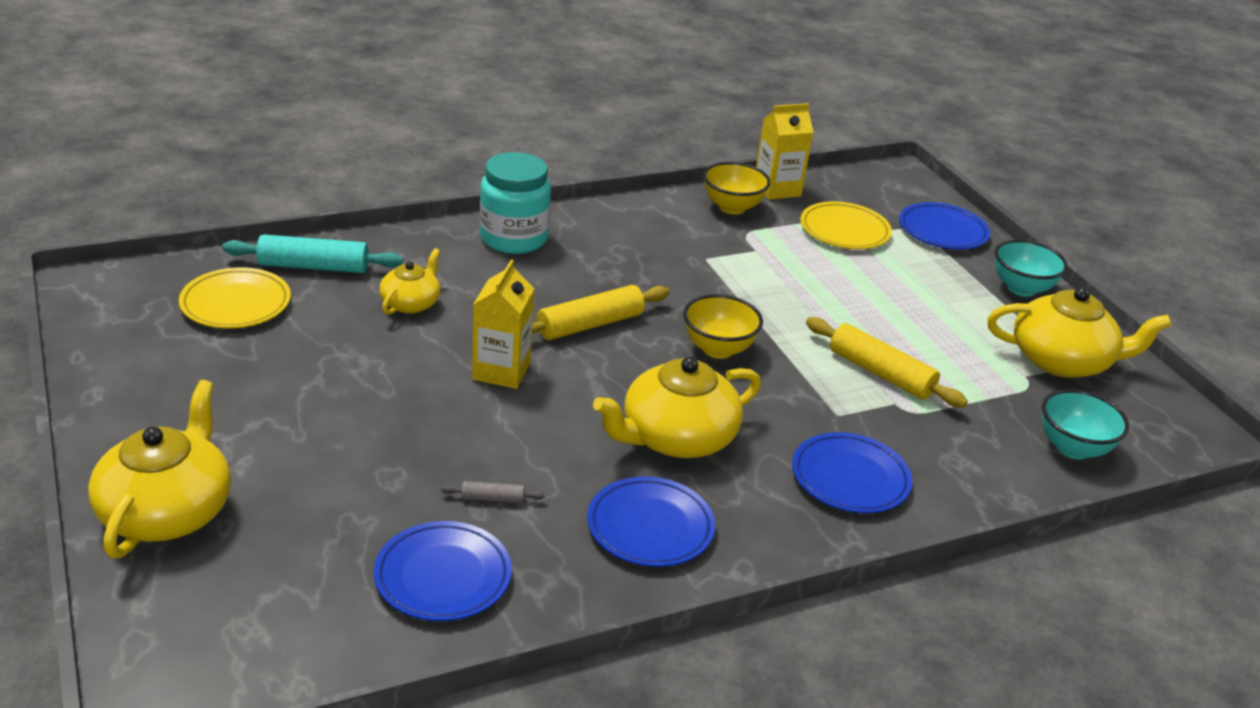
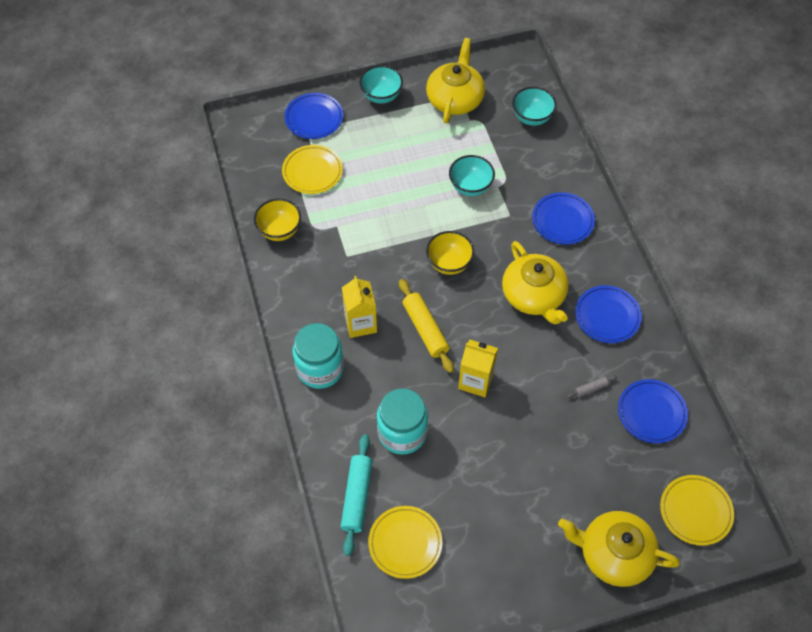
camera: 80 degrees left, 25 degrees up
yellow teapot [379,248,440,315] -> turquoise jar [377,389,428,455]
grey rolling pin [441,481,545,503] -> grey rolling pin turned 60 degrees clockwise [567,376,617,398]
yellow carton [756,103,814,200] -> yellow carton moved to [342,276,377,338]
yellow rolling pin [806,317,968,408] -> turquoise bowl [449,155,495,196]
none -> yellow plate [660,475,734,546]

